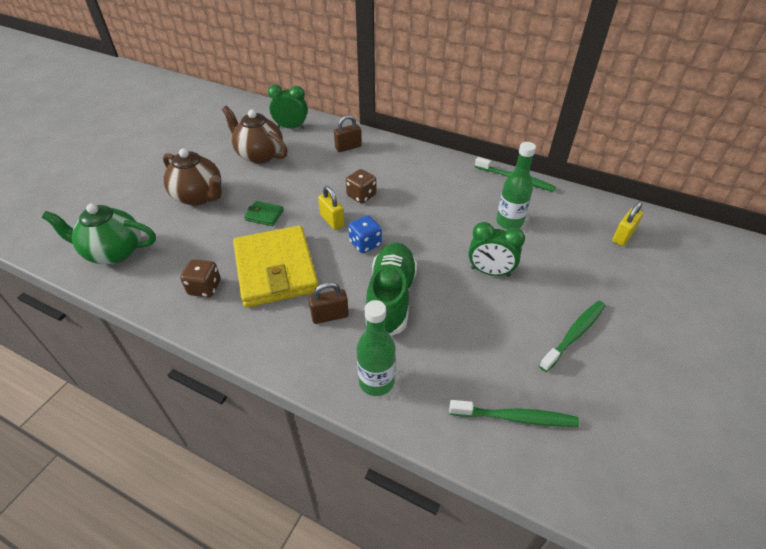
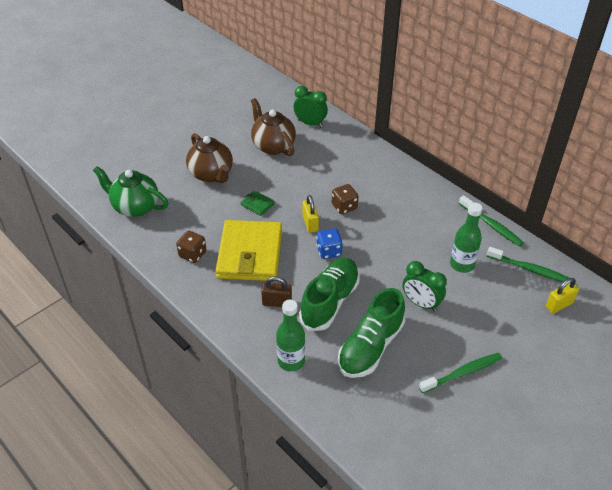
camera: 20 degrees right, 0 degrees up
brown padlock [334,115,362,152] -> none
green toothbrush [449,400,579,427] -> green toothbrush moved to [487,247,569,282]
none -> green shoe [338,288,405,378]

